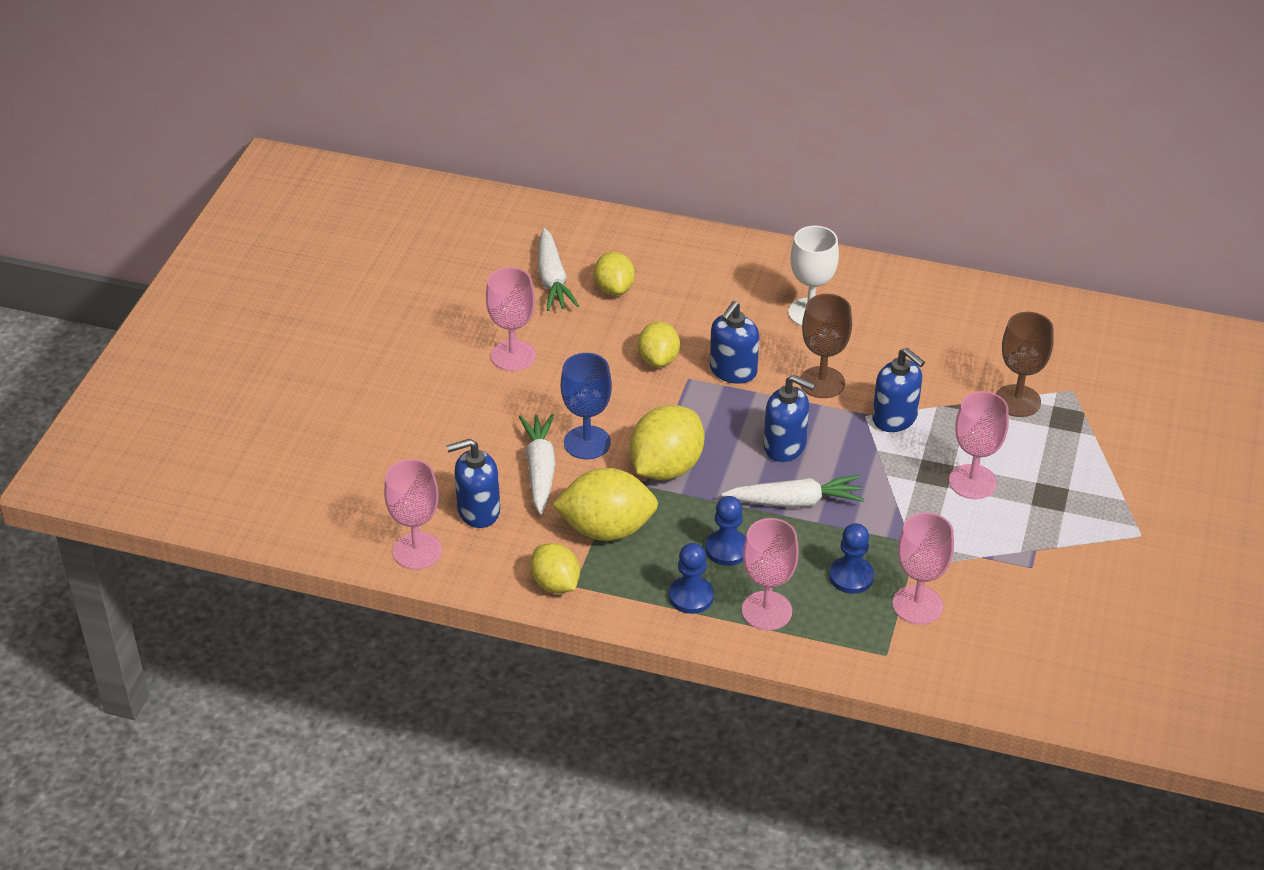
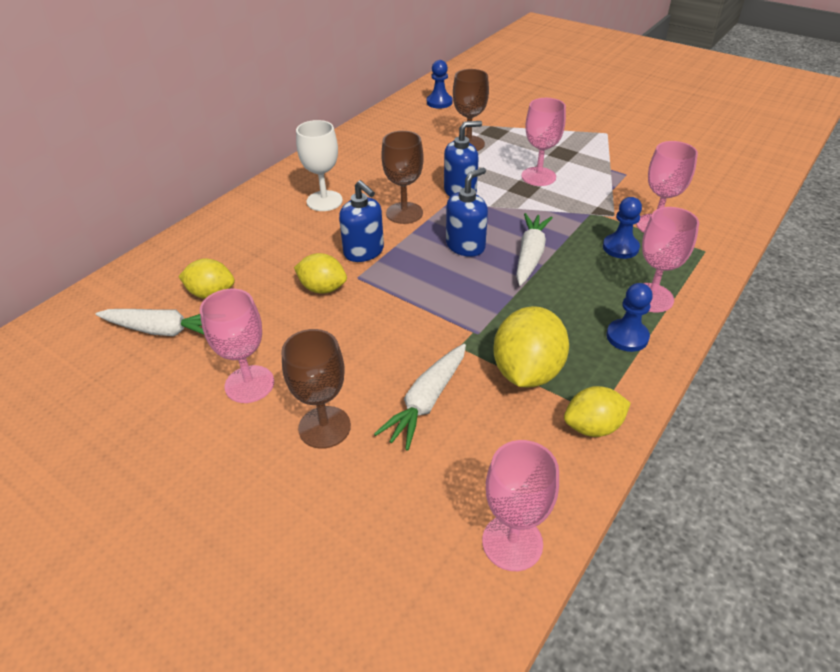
camera: 70 degrees left, 0 degrees up
blue soap dispenser [446,439,500,528] -> none
white carrot [519,414,555,515] -> white carrot turned 75 degrees counterclockwise [374,344,466,451]
blue goblet [561,353,612,459] -> none
yellow lemon [630,405,704,480] -> none
blue pawn [705,496,746,566] -> blue pawn moved to [427,60,453,109]
none -> brown goblet [281,329,351,449]

